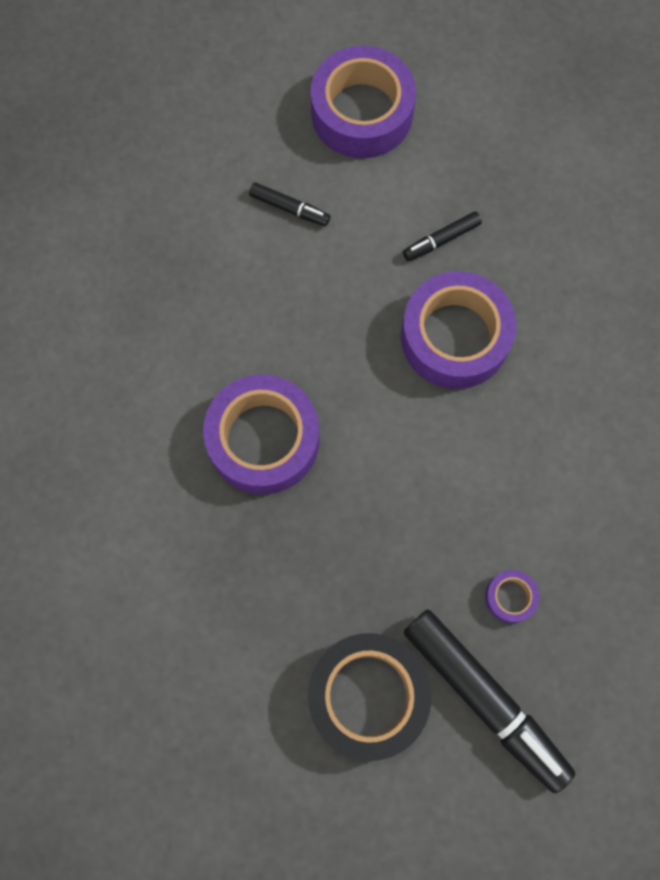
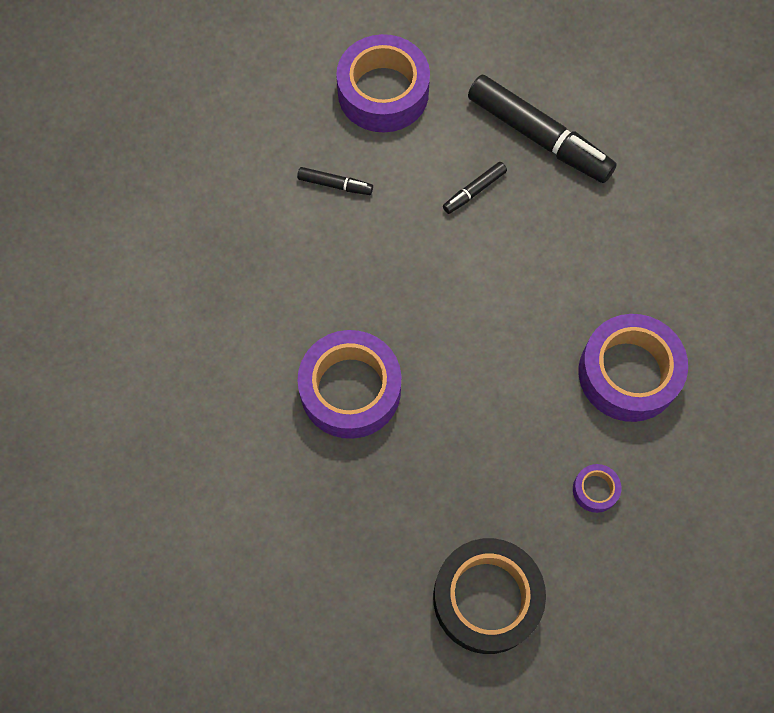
camera: 10 degrees left, 5 degrees down
purple tape [401,271,516,389] -> purple tape moved to [579,314,688,422]
black marker [404,609,576,793] -> black marker moved to [468,75,617,183]

